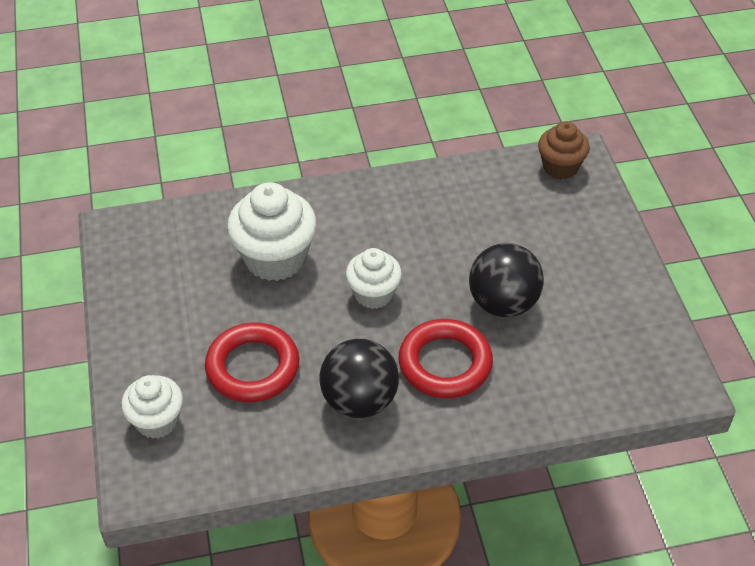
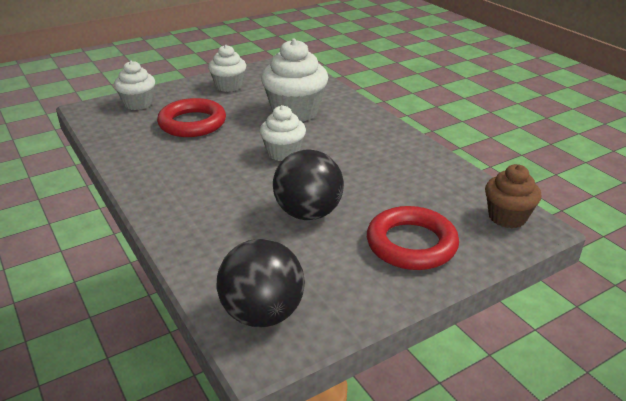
camera: 70 degrees right, 15 degrees down
black ball [320,339,399,418] -> black ball moved to [217,239,305,328]
red ring [399,319,493,398] -> red ring moved to [367,206,459,270]
none -> white cupcake [208,45,246,92]

